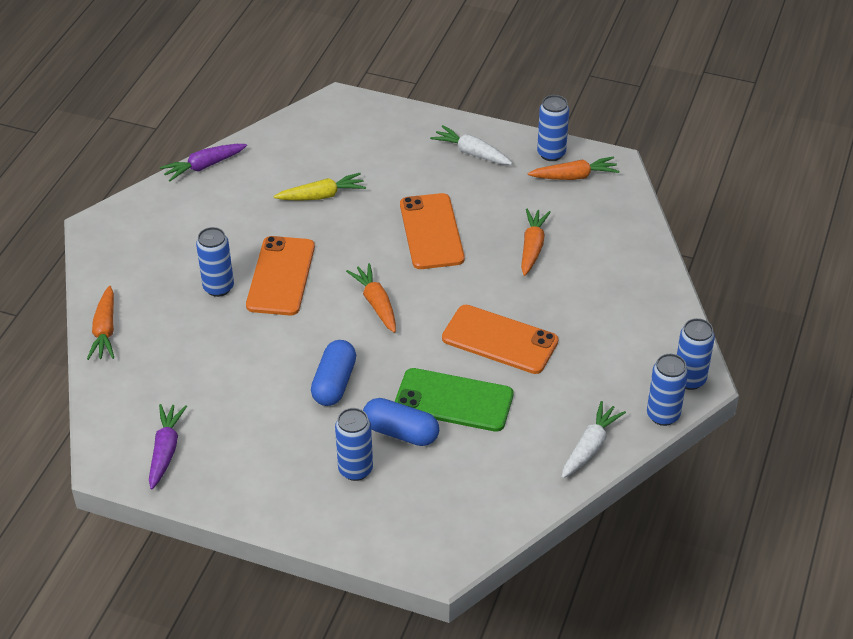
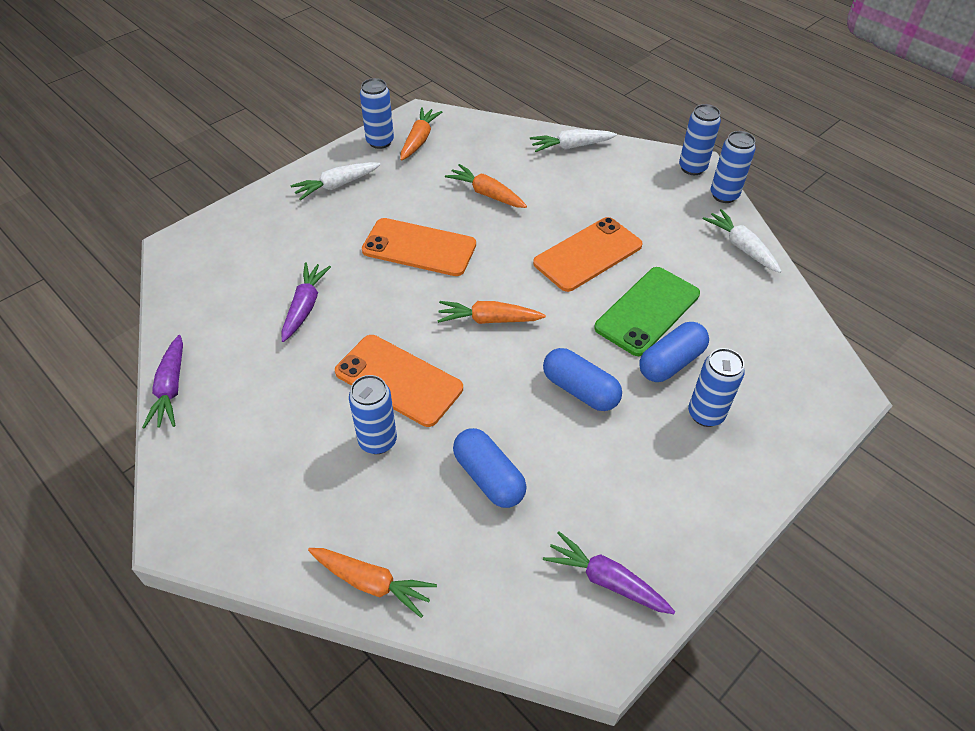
camera: 65 degrees left, 5 degrees up
yellow carrot [274,173,366,201] -> purple carrot [282,262,331,342]
none -> blue capsule [453,428,527,508]
none -> white carrot [530,129,617,152]

